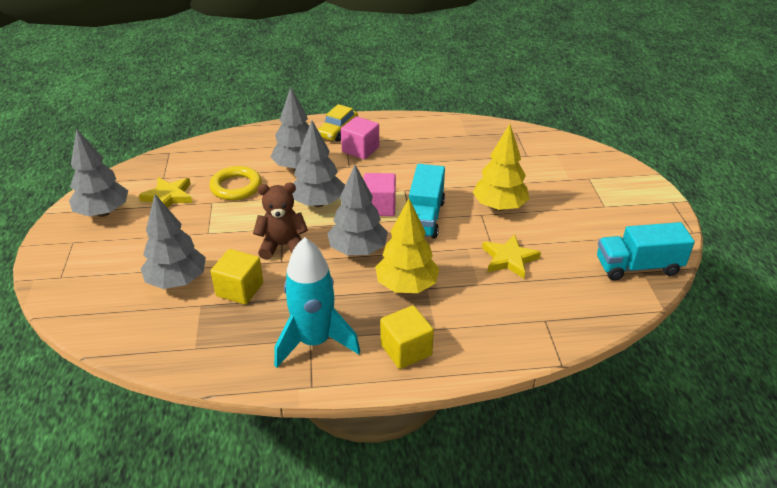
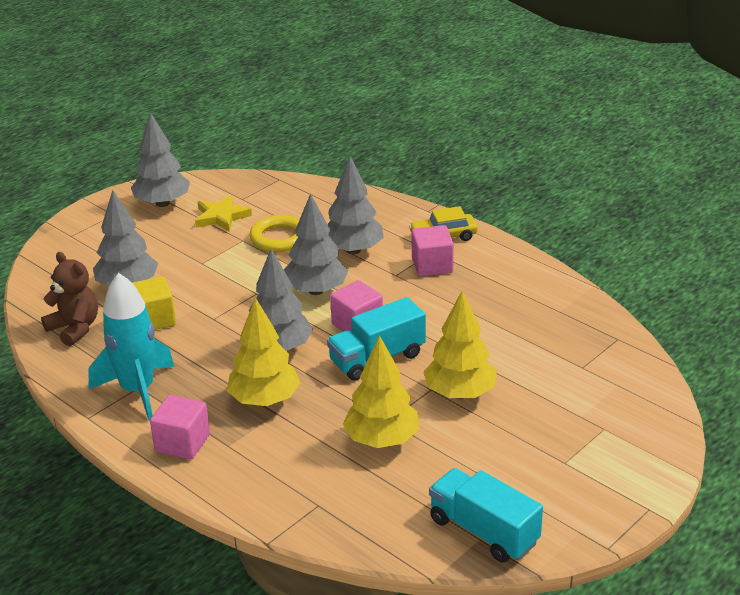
camera: 50 degrees right, 5 degrees down
brown teddy bear [253,183,308,260] -> brown teddy bear moved to [41,252,98,346]
yellow cube [380,305,434,369] -> pink cube [150,395,210,460]
yellow star [482,234,541,279] -> yellow tree [343,335,419,448]

